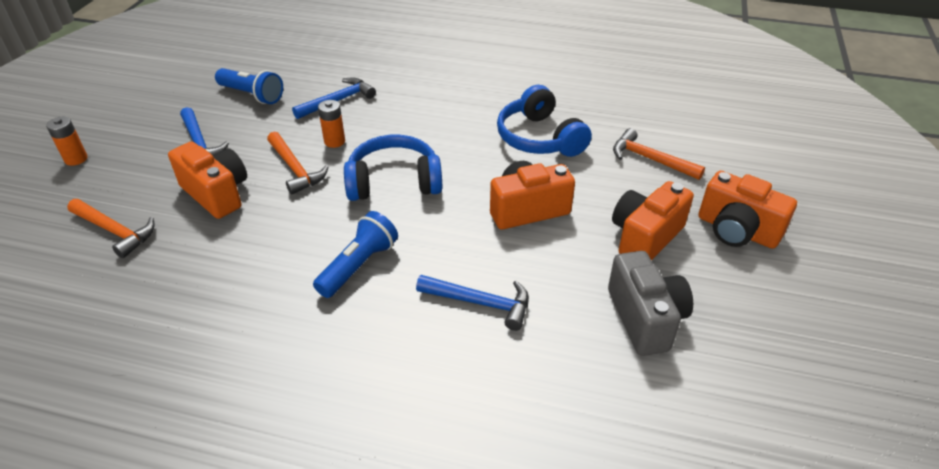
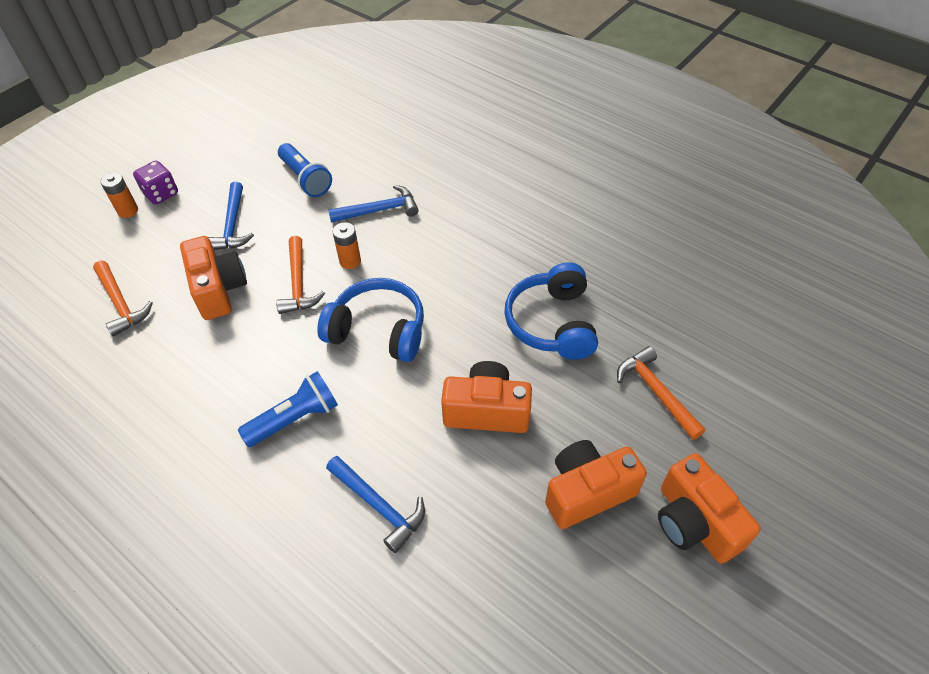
camera: 25 degrees right, 10 degrees up
grey camera [608,251,693,356] -> none
none -> purple dice [133,161,178,205]

